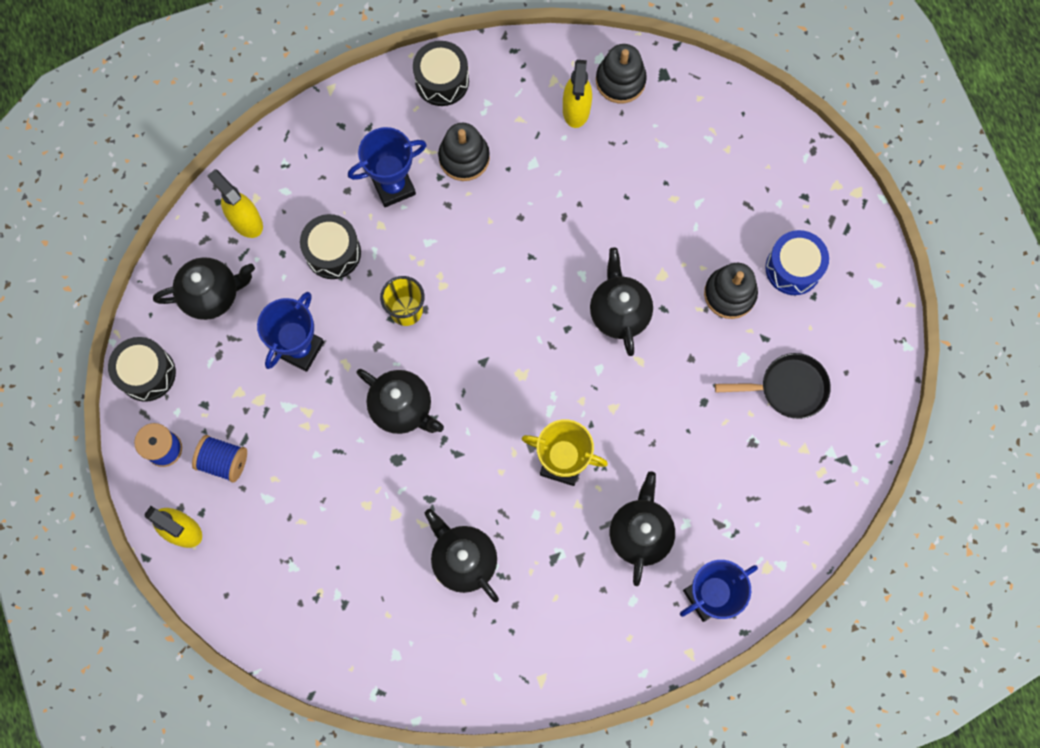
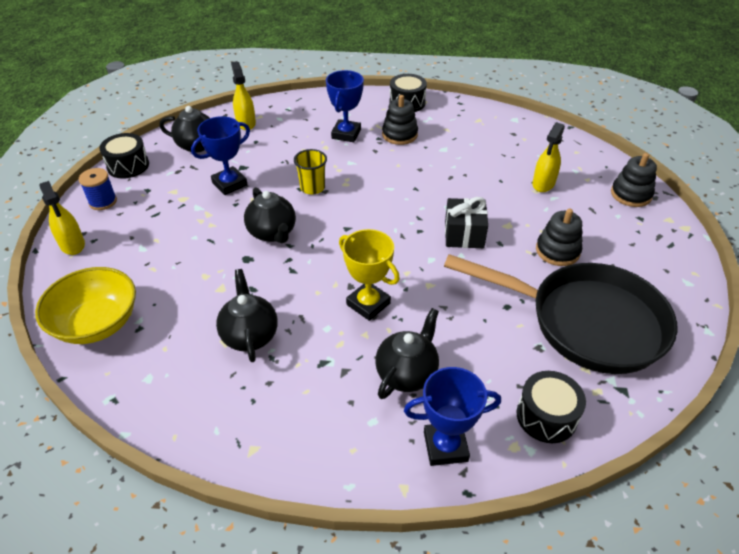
camera: 25 degrees right, 30 degrees down
blue spool [192,435,247,483] -> none
black drum [300,214,361,279] -> black drum moved to [516,371,586,443]
blue trophy [348,127,427,207] -> blue trophy turned 75 degrees counterclockwise [326,70,364,142]
yellow spray bottle [563,60,592,128] -> yellow spray bottle moved to [532,123,565,192]
black teapot [590,248,653,356] -> black gift [445,197,488,248]
black stacking toy [596,44,647,103] -> black stacking toy moved to [611,153,657,207]
black pan [715,353,831,419] -> black pan [444,254,678,374], size x2.16
blue drum [765,230,829,295] -> none
none -> yellow bowl [35,267,136,344]

